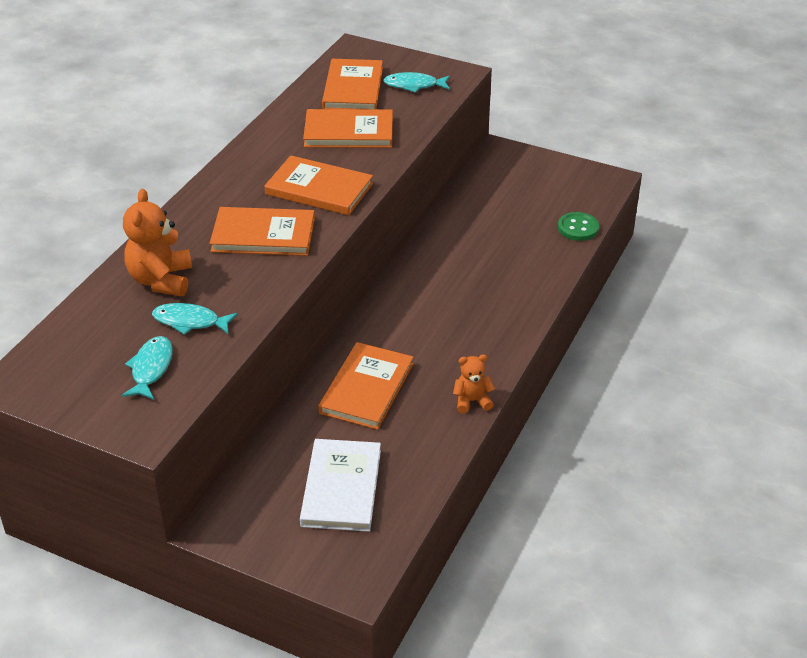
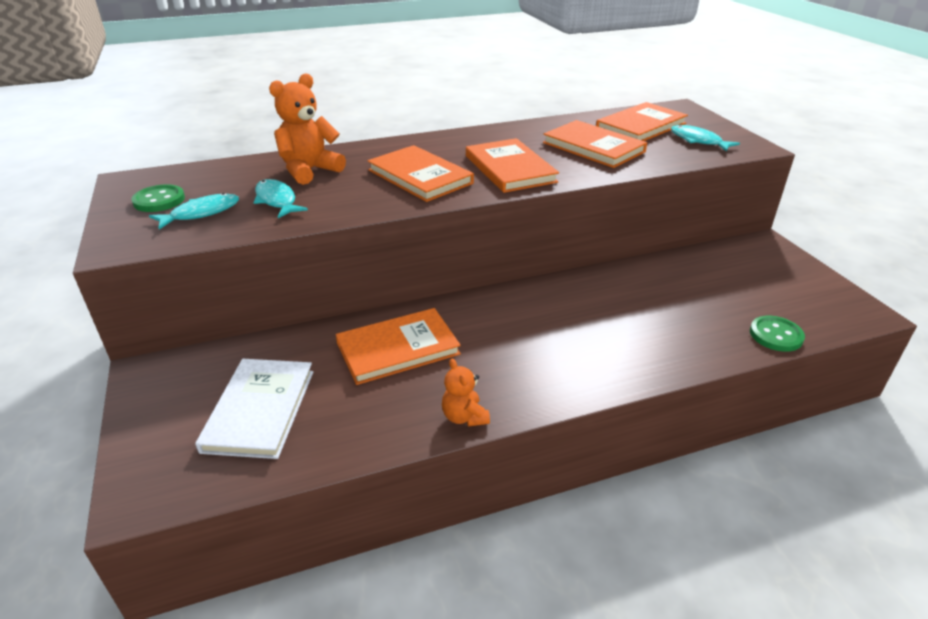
camera: 45 degrees right, 5 degrees down
white book [300,439,381,532] -> white book turned 45 degrees counterclockwise [195,359,313,459]
orange teddy bear [453,354,495,414] -> orange teddy bear turned 150 degrees counterclockwise [442,358,490,427]
none -> green button [131,184,185,212]

